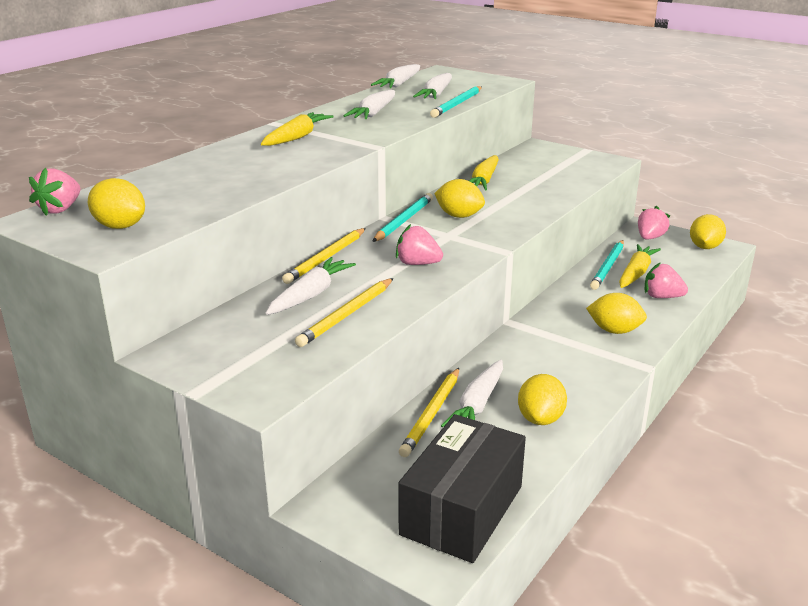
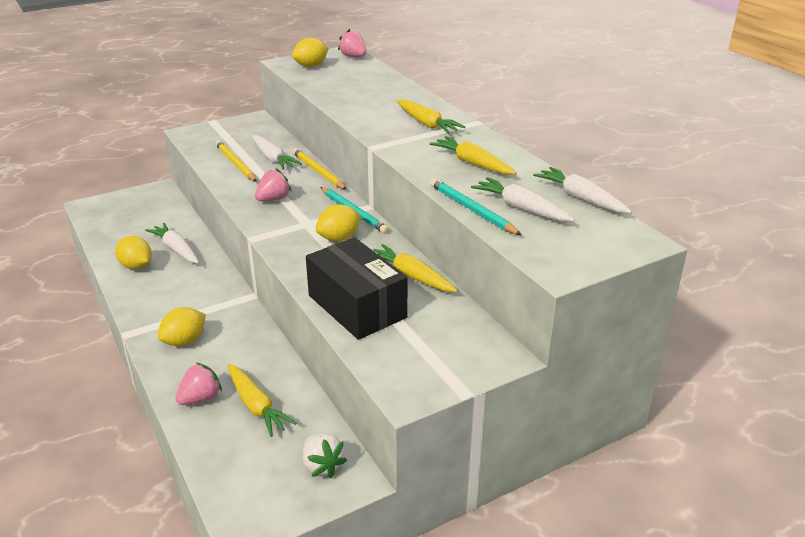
camera: 115 degrees right, 5 degrees up
white carrot [343,90,395,119] -> yellow carrot [429,136,516,175]
black box [398,414,526,563] -> black box moved to [306,237,408,340]
yellow pencil [399,368,459,457] -> none
turquoise pencil [590,240,624,290] -> none
pink strawberry [638,206,671,240] -> white strawberry [303,434,347,478]
yellow lemon [690,214,726,249] -> none

